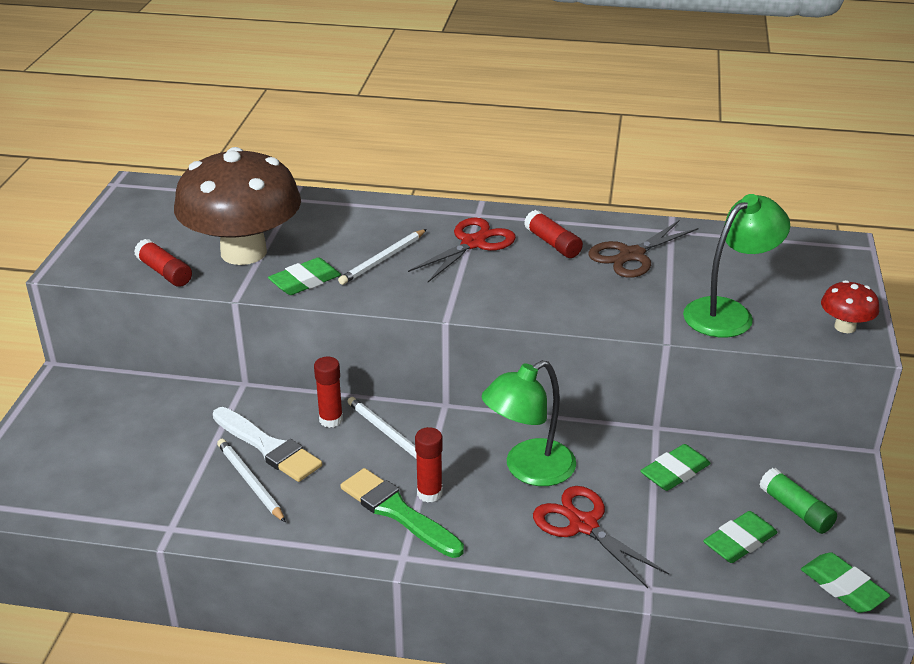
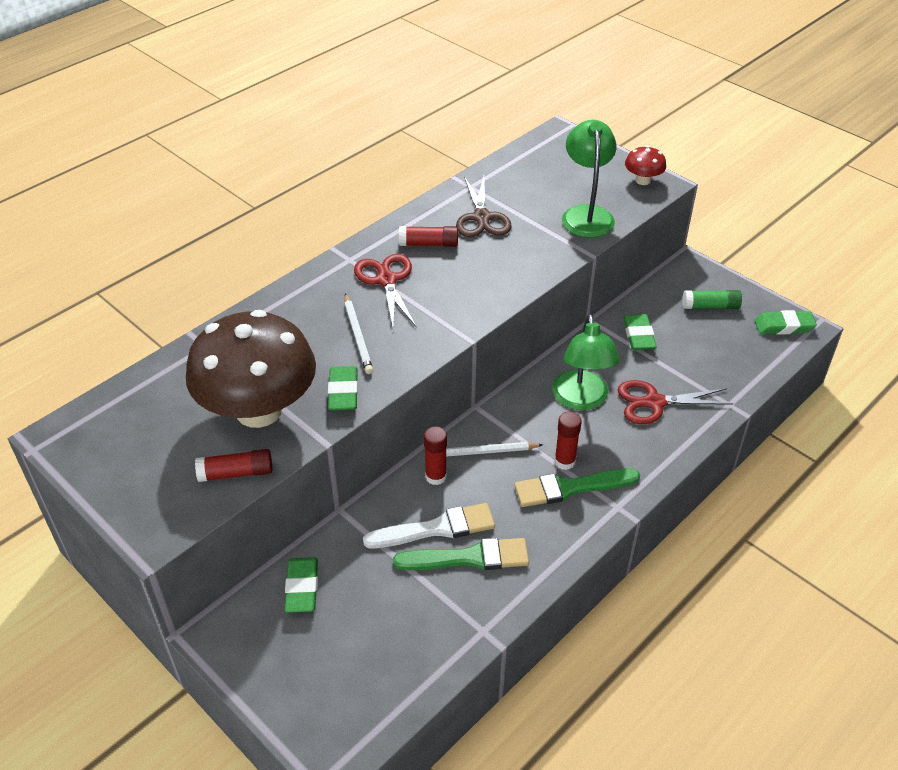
camera: 55 degrees left, 10 degrees up
white pencil [217,439,286,523] -> green brush [393,538,529,570]
green eraser [703,511,778,563] -> green eraser moved to [285,557,318,613]

